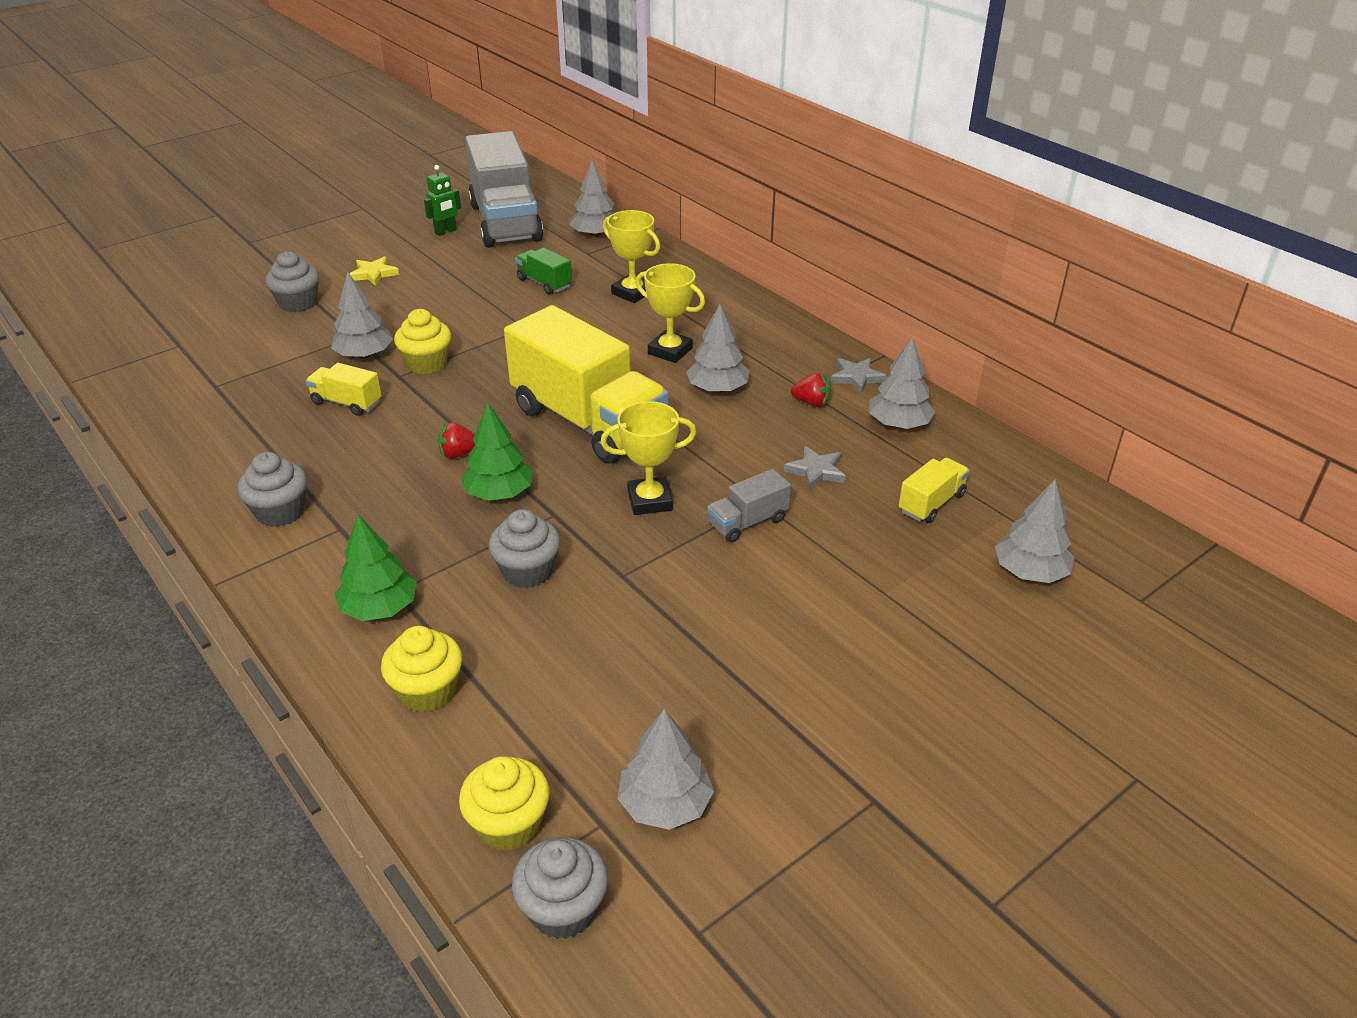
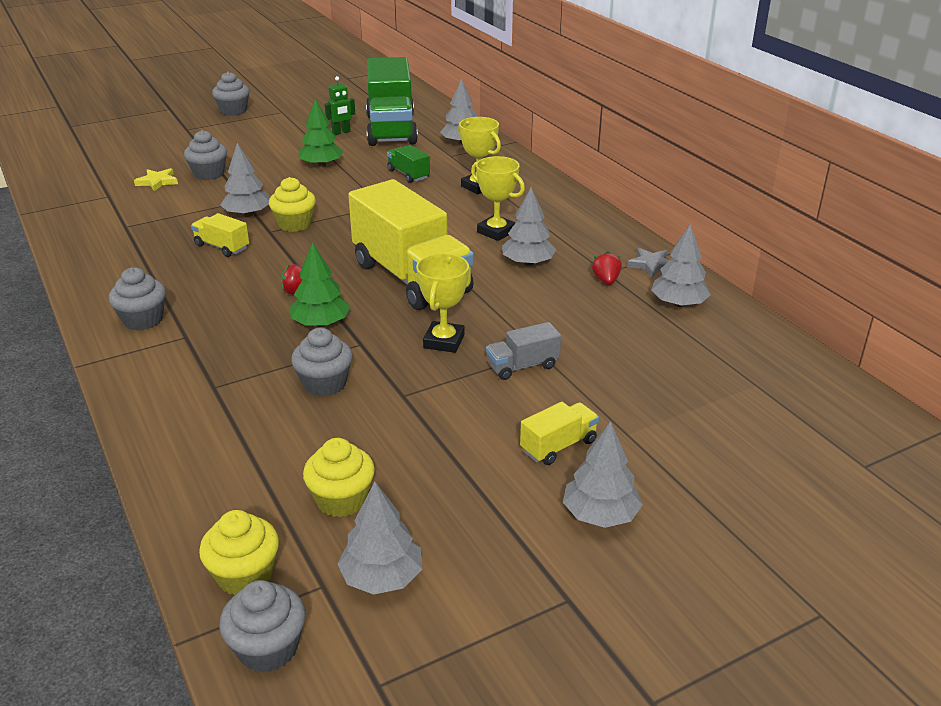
camera: 10 degrees right, 5 degrees down
green tree [335,515,417,621] -> green tree moved to [298,99,343,167]
yellow star [350,256,399,286] -> yellow star moved to [134,168,178,191]
yellow cupcake [381,626,462,713] -> yellow cupcake moved to [303,438,375,517]
grey truck [465,131,543,248] -> green truck [366,57,418,146]
yellow trophy [600,401,696,515] -> yellow trophy turned 75 degrees counterclockwise [416,253,469,353]
grey star [784,446,846,490] -> none
red strawberry [791,373,831,407] -> red strawberry turned 120 degrees counterclockwise [592,251,622,285]
yellow truck [899,458,970,523] -> yellow truck moved to [520,402,599,465]
grey tree [995,479,1075,583] -> grey tree moved to [563,421,643,528]
none -> grey cupcake [212,72,250,116]

